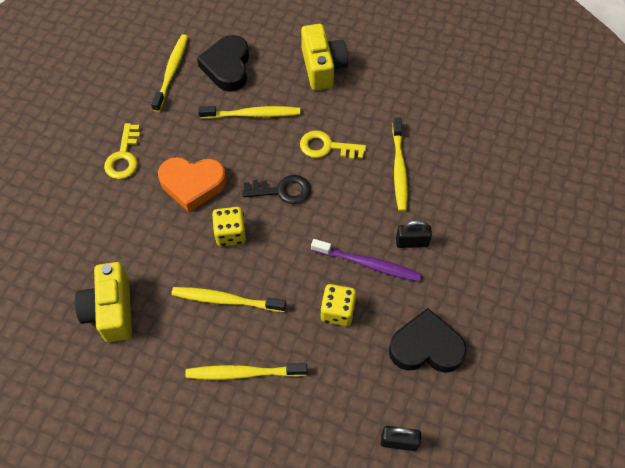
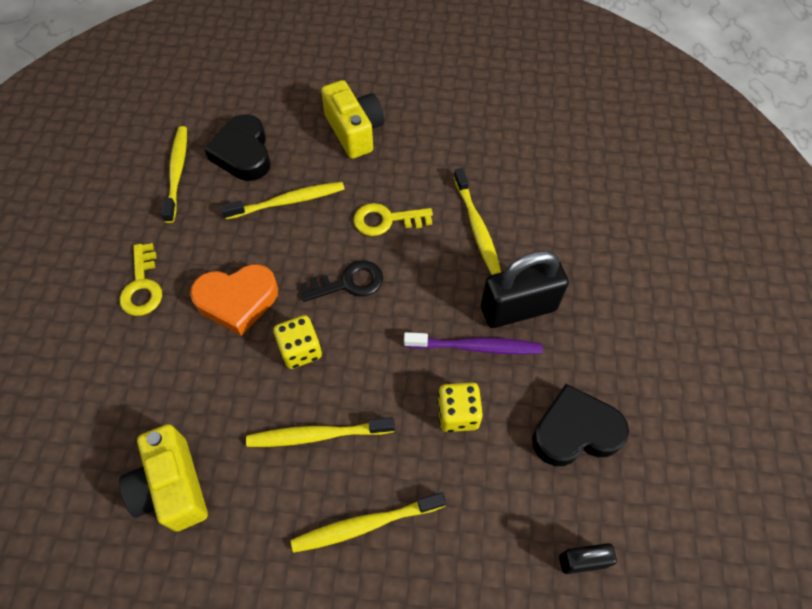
camera: 15 degrees left, 0 degrees up
black padlock [396,220,432,248] -> black padlock [481,250,569,328], size x1.91

